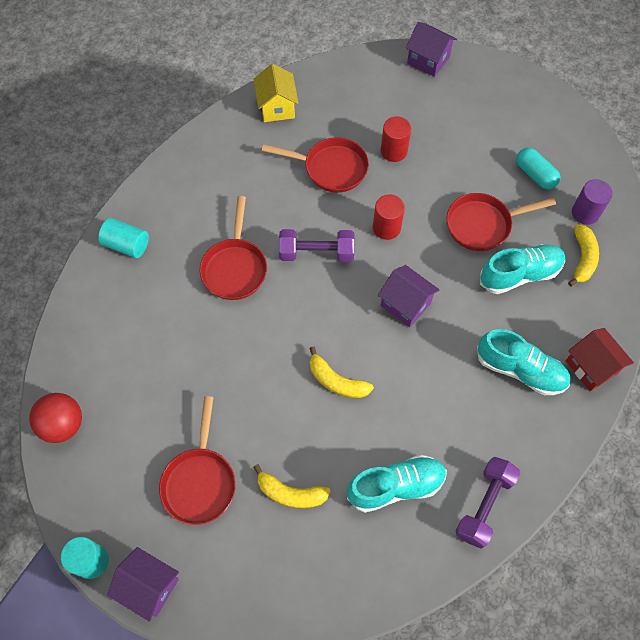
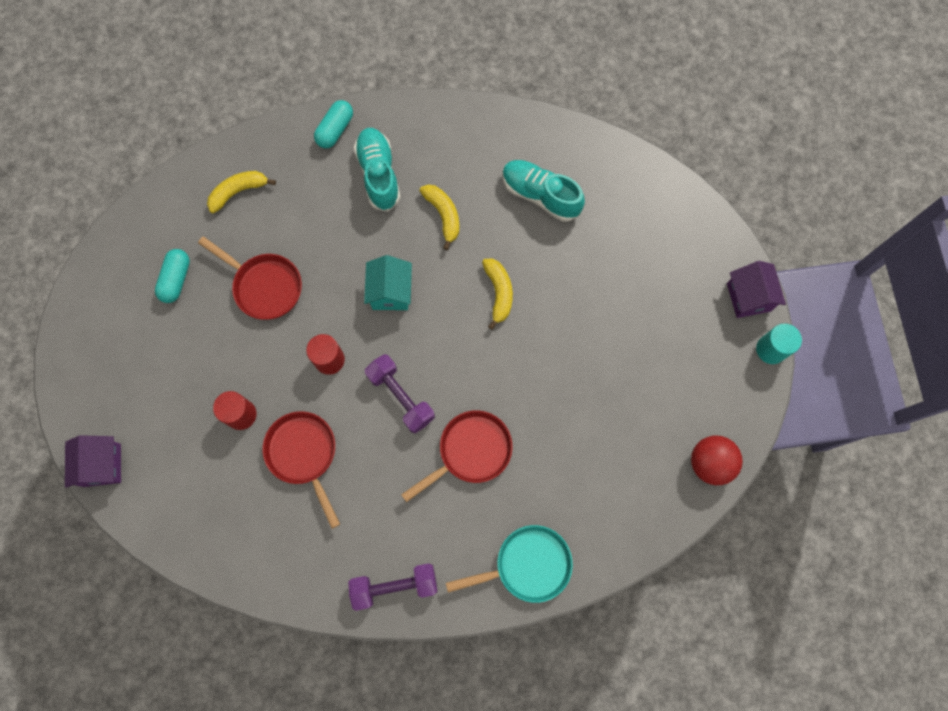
camera: 130 degrees left, 10 degrees up
turquoise cylinder [98,218,149,258] -> turquoise pan [446,525,573,603]
red pan [159,396,236,525] -> none
yellow banana [253,464,331,508] -> yellow banana moved to [419,184,459,250]
yellow house [254,63,298,122] -> none
purple house [378,265,440,327] -> turquoise house [364,255,412,310]
purple dumbbell [456,457,520,549] -> purple dumbbell moved to [348,563,438,611]
turquoise shoe [480,244,565,294] -> none
red house [566,328,634,391] -> turquoise capsule [314,100,353,148]
purple cylinder [572,179,613,225] -> none

